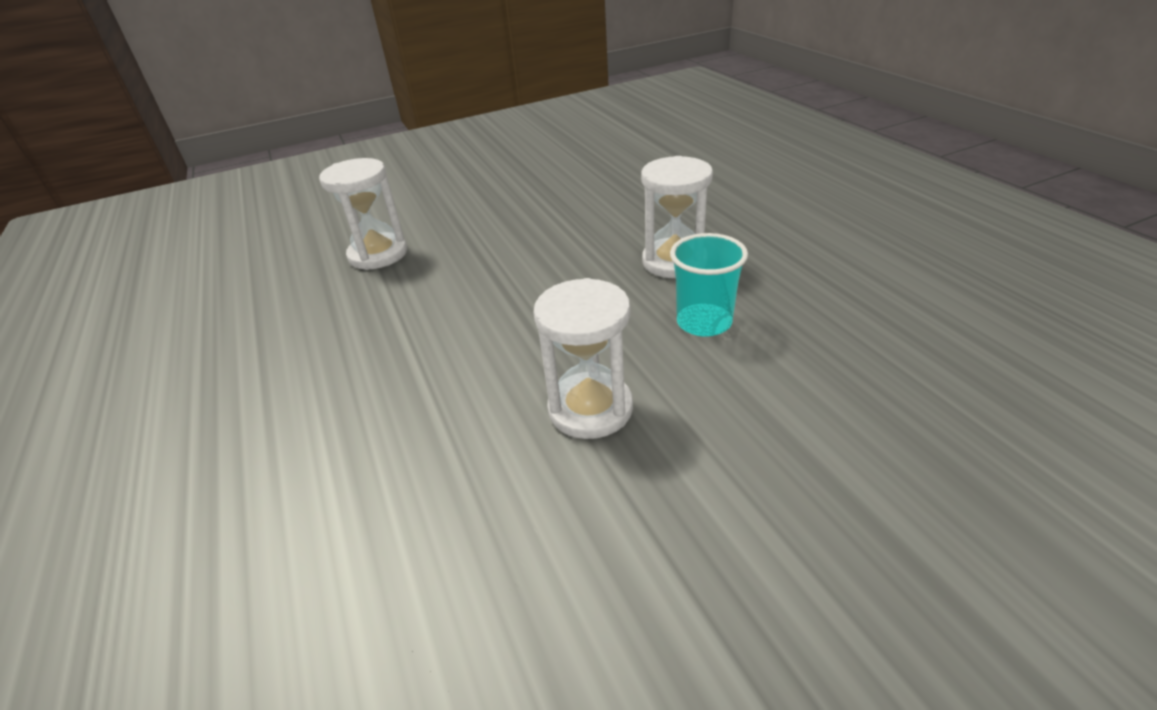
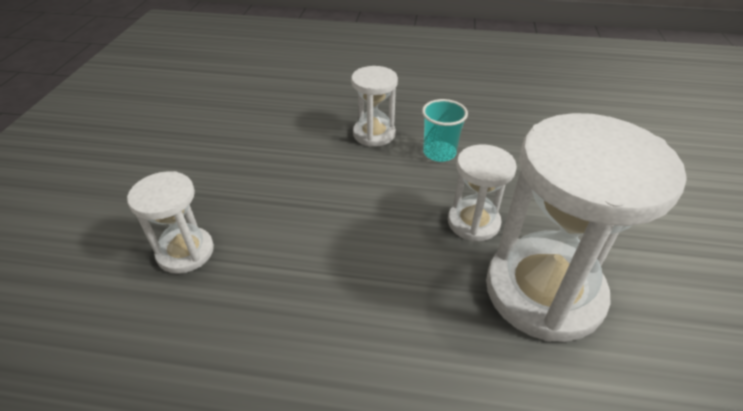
camera: 60 degrees left, 5 degrees up
none -> white hourglass [486,113,686,342]

